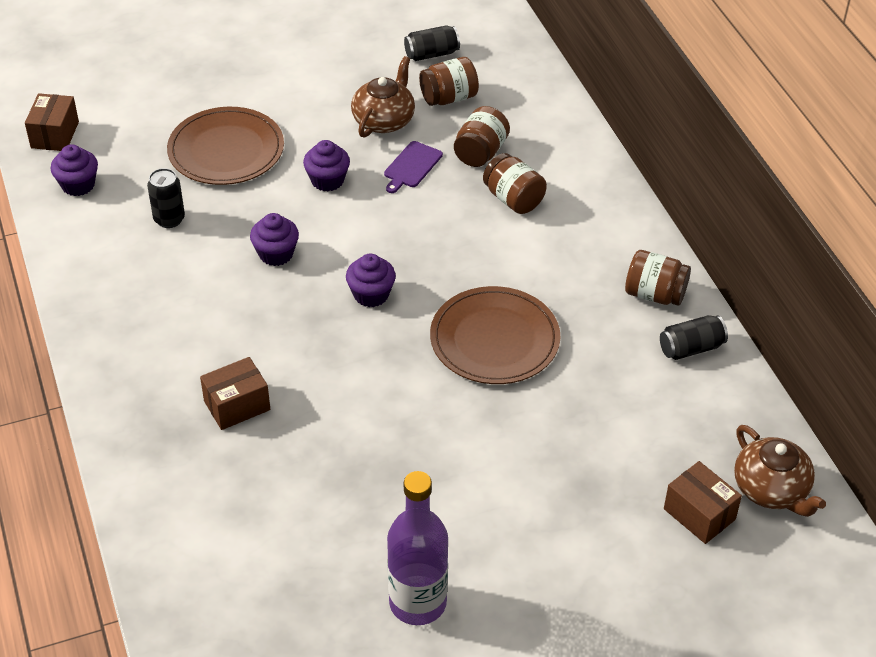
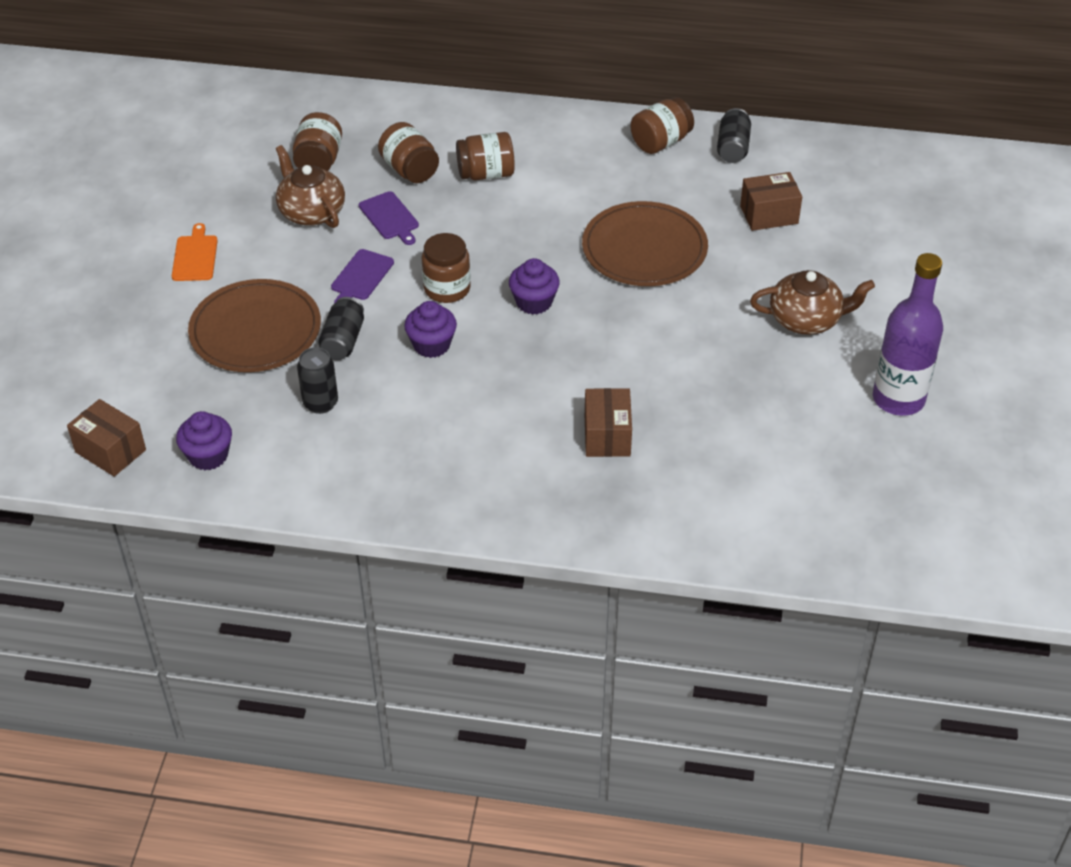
camera: 60 degrees left, 0 degrees up
purple cupcake [303,140,350,191] -> purple cutting board [331,249,394,304]
black can [404,25,460,61] -> black can moved to [318,297,364,360]
brown box [664,461,742,544] -> brown box moved to [740,172,802,231]
brown teapot [734,425,826,517] -> brown teapot moved to [750,270,875,335]
none -> orange cutting board [172,223,218,281]
none -> brown jar [422,233,471,303]

